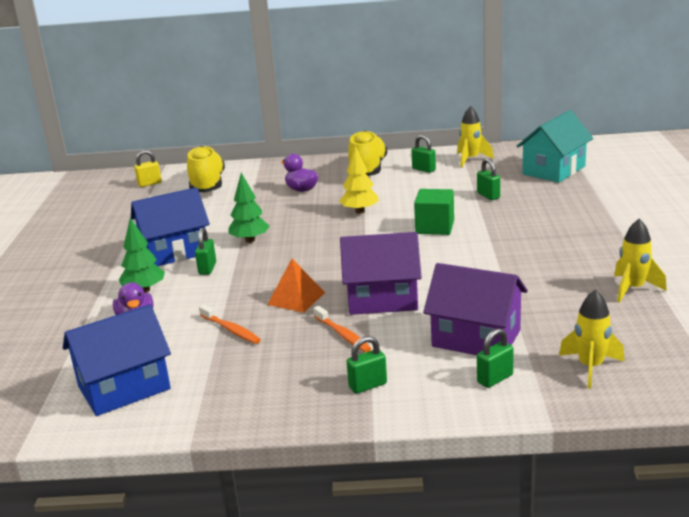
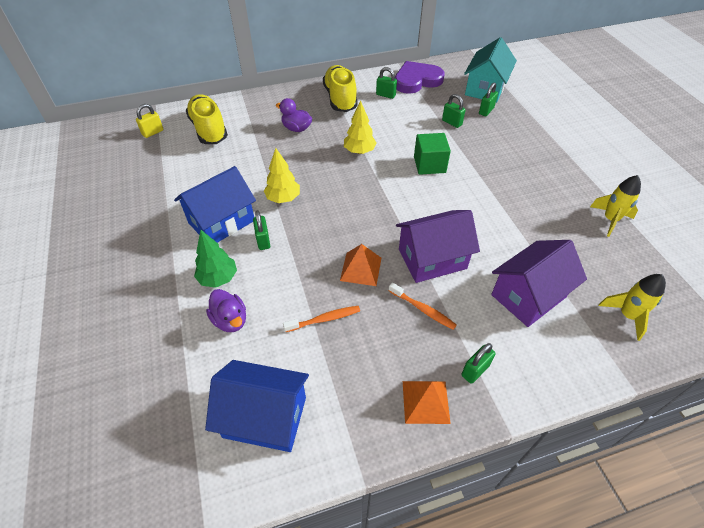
camera: 20 degrees left, 25 degrees up
blue house [63,304,171,416] -> blue house turned 60 degrees clockwise [205,360,309,452]
orange toothbrush [199,304,261,344] -> orange toothbrush turned 45 degrees counterclockwise [283,306,360,332]
green tree [228,173,270,243] -> yellow tree [264,148,300,203]
purple house [423,263,528,355] -> purple house turned 45 degrees counterclockwise [491,240,587,327]
yellow rocket [457,106,494,168] -> purple heart [395,61,445,94]
green padlock [477,328,514,388] -> green padlock moved to [479,82,498,116]
none -> orange pyramid [403,381,451,424]

